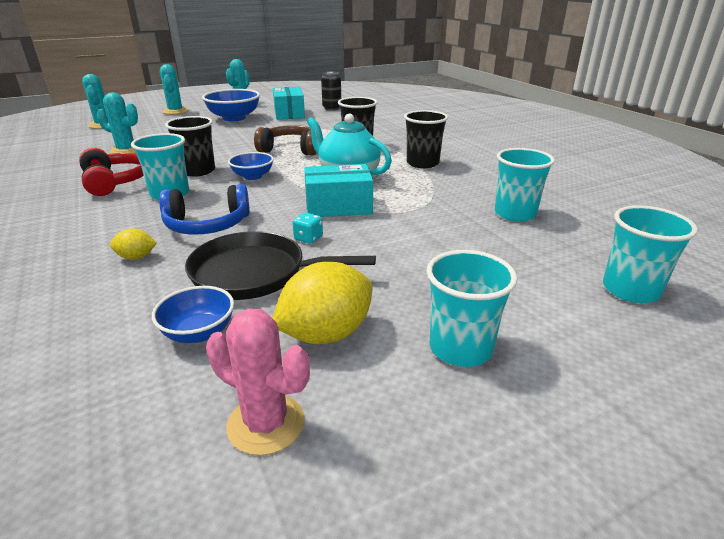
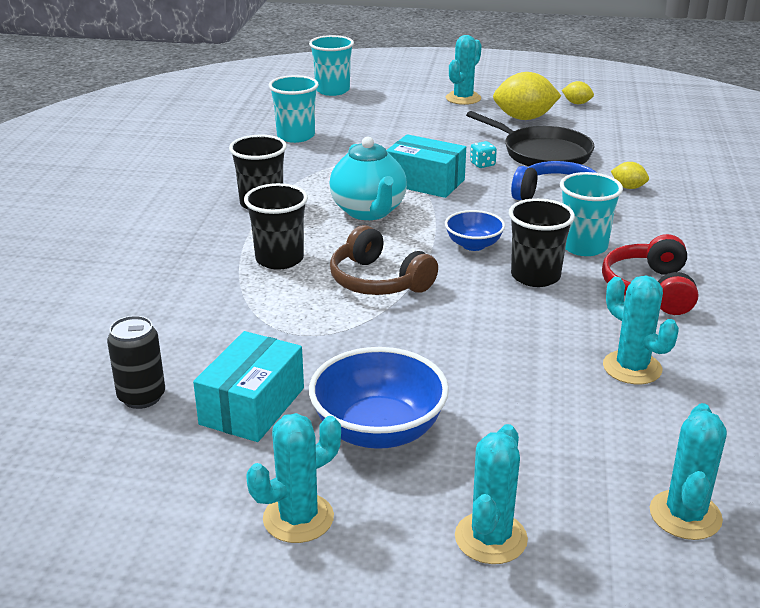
camera: 145 degrees left, 0 degrees up
blue bowl [152,286,234,343] -> none
pink cactus [206,308,310,455] -> yellow lemon [562,81,594,104]
turquoise cup [426,250,517,367] -> turquoise cactus [446,35,482,105]

